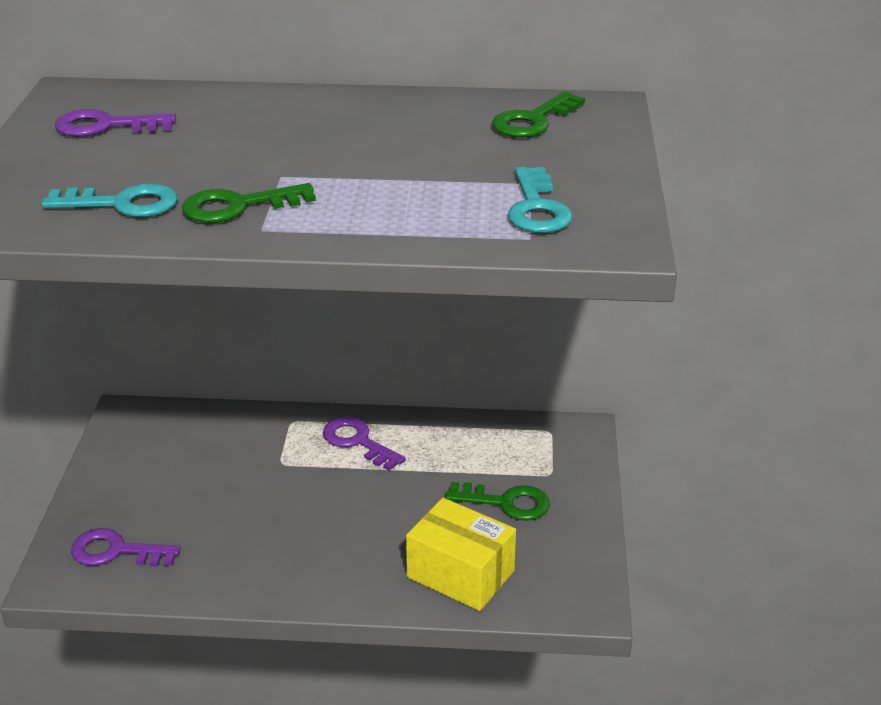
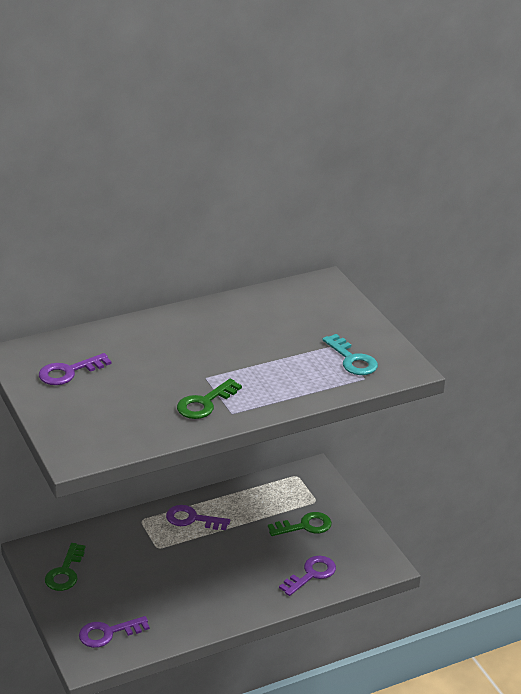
camera: 30 degrees left, 0 degrees up
turquoise key [42,184,178,217] -> none
yellow box [406,498,516,611] -> purple key [279,556,336,596]
green key [492,91,585,138] -> green key moved to [45,543,85,591]

